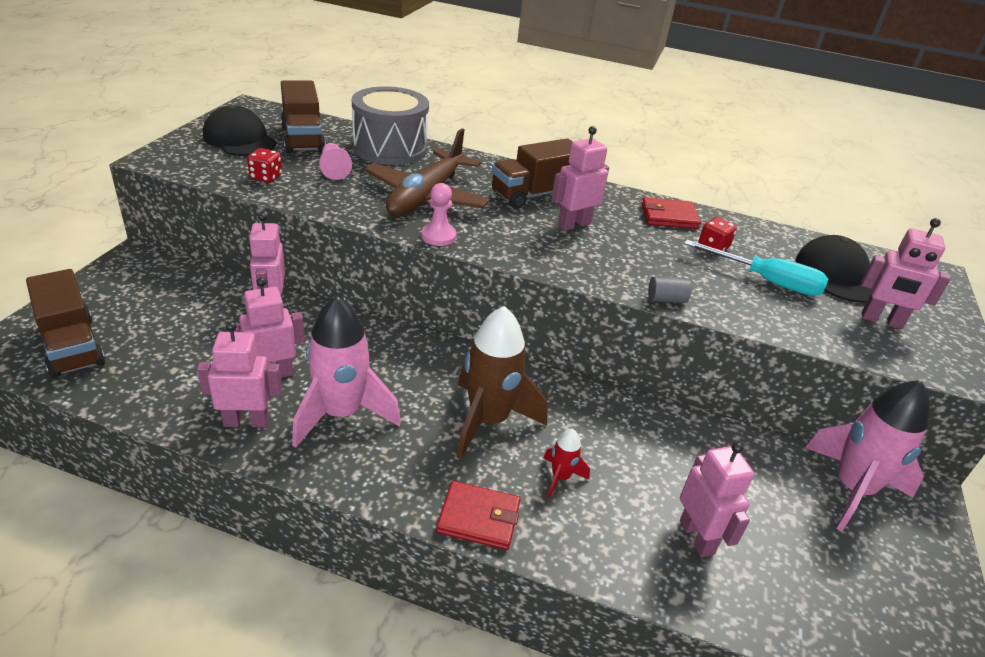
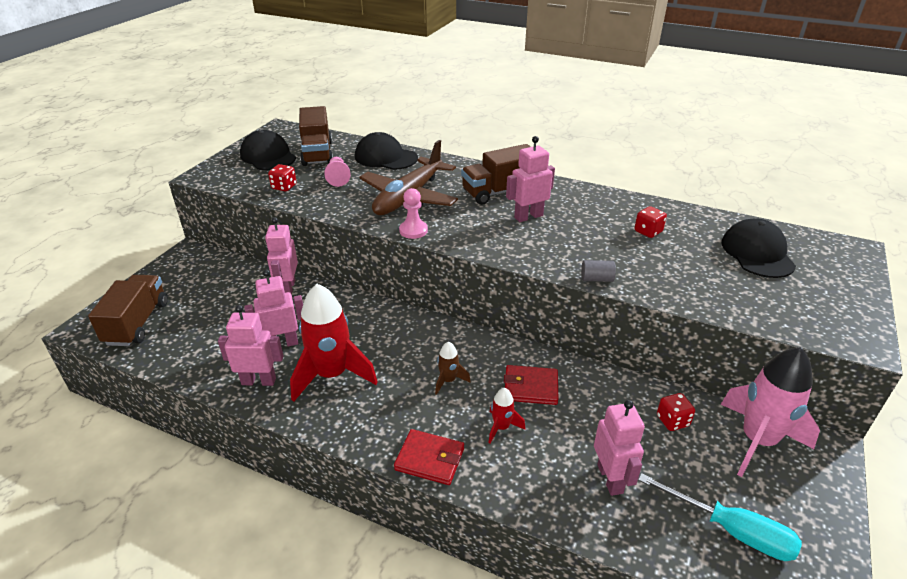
camera: 10 degrees right, 0 degrees up
brown truck [26,269,105,378] -> brown truck turned 150 degrees counterclockwise [88,275,168,346]
pink rocket [292,296,401,448] -> red rocket [290,284,378,402]
grey drum [352,86,429,165] -> black cap [355,132,418,170]
brown rocket [456,306,547,459] -> brown rocket [435,342,471,395], size x0.46
red wallet [641,197,701,229] -> red wallet moved to [504,365,558,405]
turquoise screwdriver [684,240,828,296] -> turquoise screwdriver moved to [638,473,802,561]
pink robot [861,218,951,329] -> none
none -> red dice [657,393,695,431]

